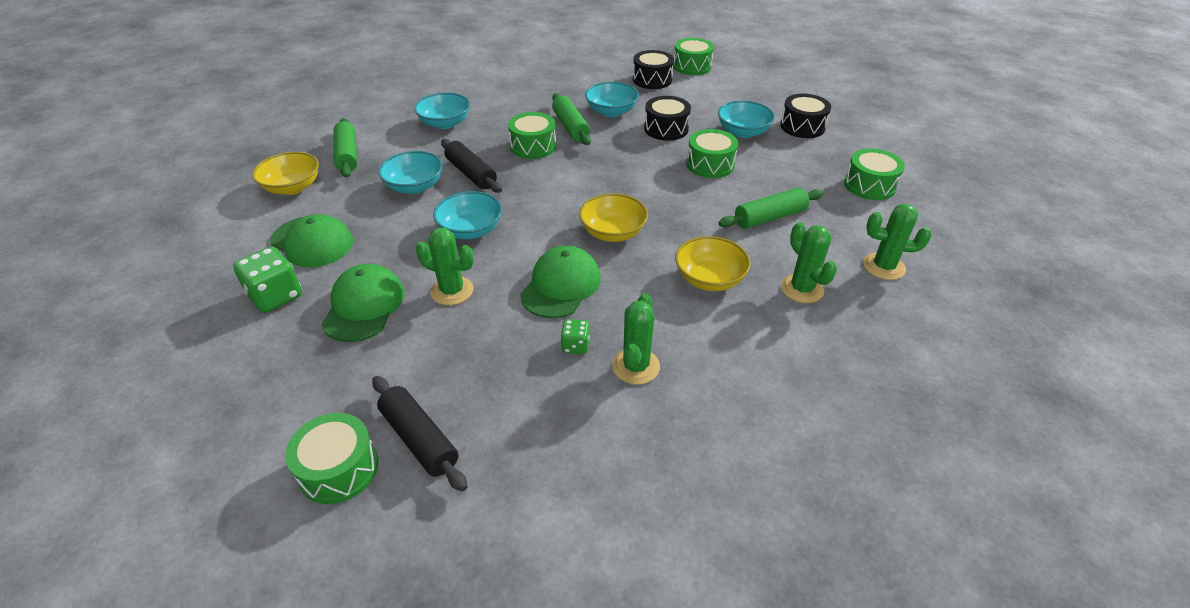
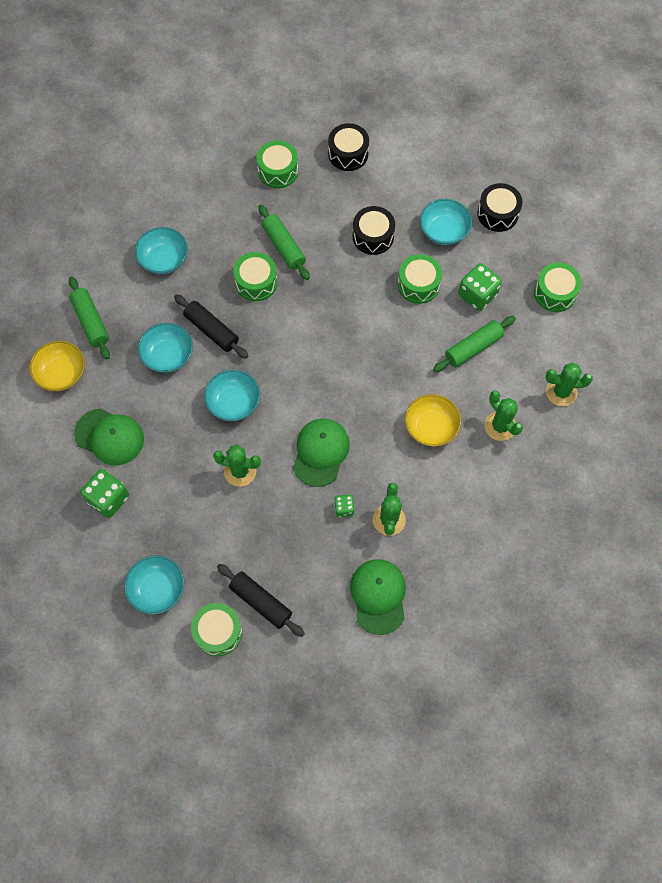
camera: 10 degrees left, 25 degrees up
green cap [322,264,405,342] -> green cap moved to [350,559,406,635]
yellow bowl [579,193,648,242] -> none
turquoise bowl [585,82,639,117] -> turquoise bowl moved to [124,556,184,615]
green drum [673,38,714,75] -> green drum moved to [257,140,298,188]
none -> green dice [458,263,502,311]

